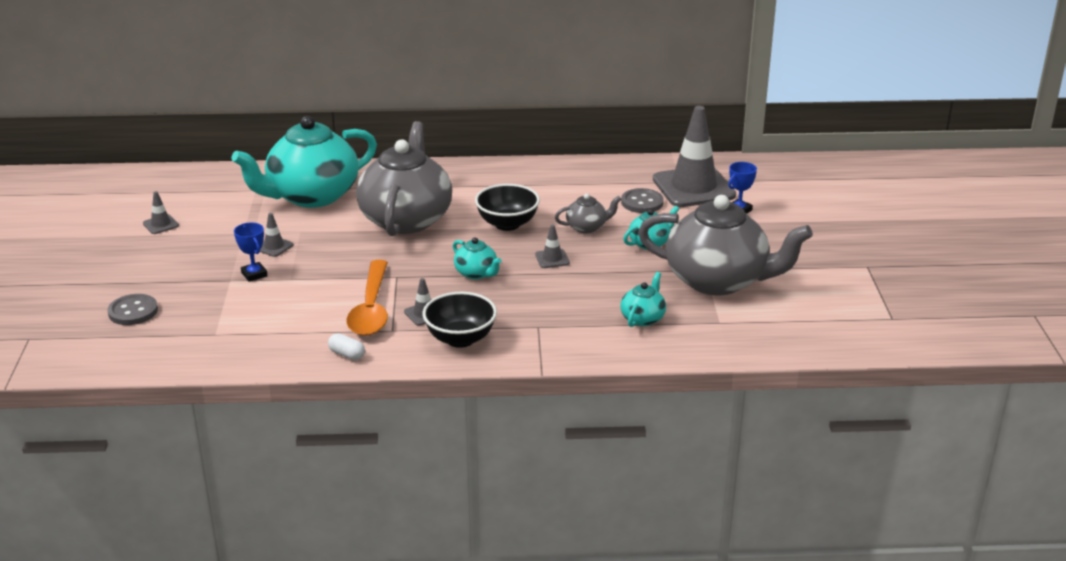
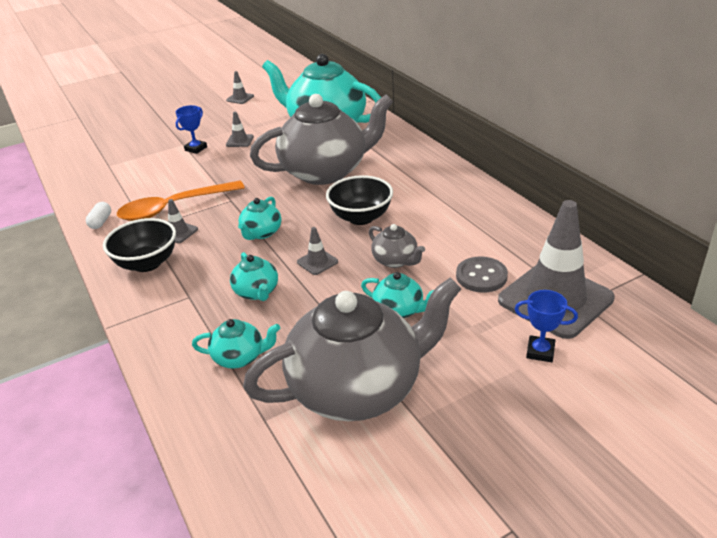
camera: 65 degrees right, 5 degrees up
grey button [107,294,158,325] -> none
grey teapot [638,195,813,295] -> grey teapot turned 105 degrees counterclockwise [243,278,461,421]
none -> turquoise teapot [230,252,278,301]

